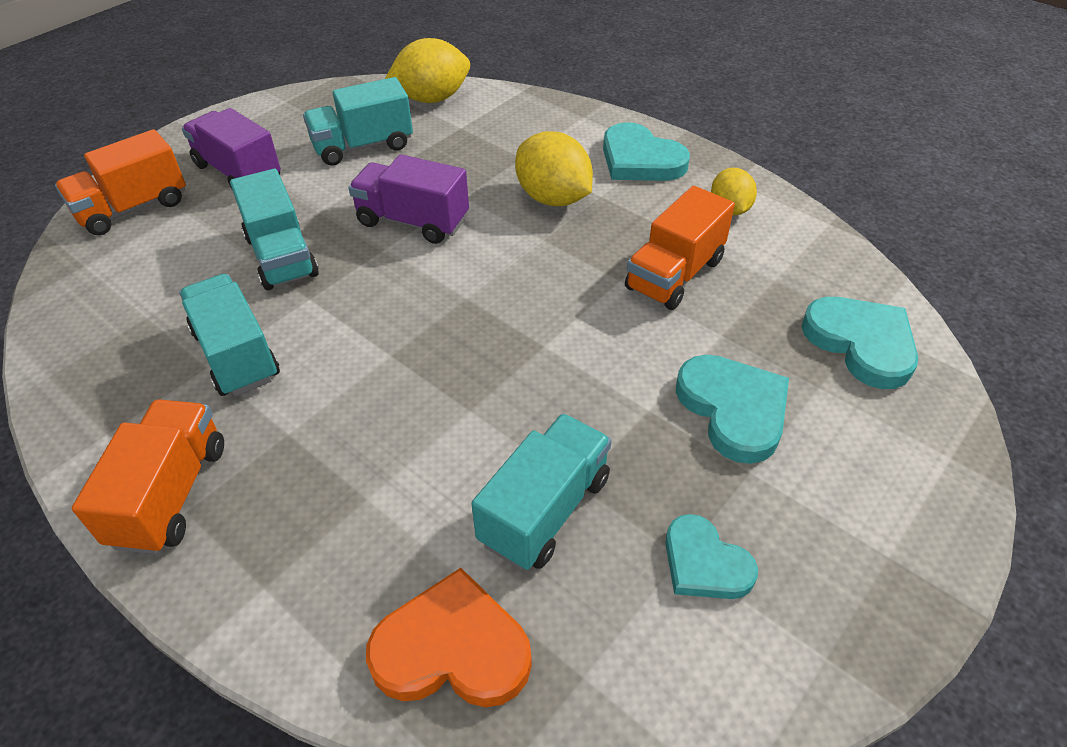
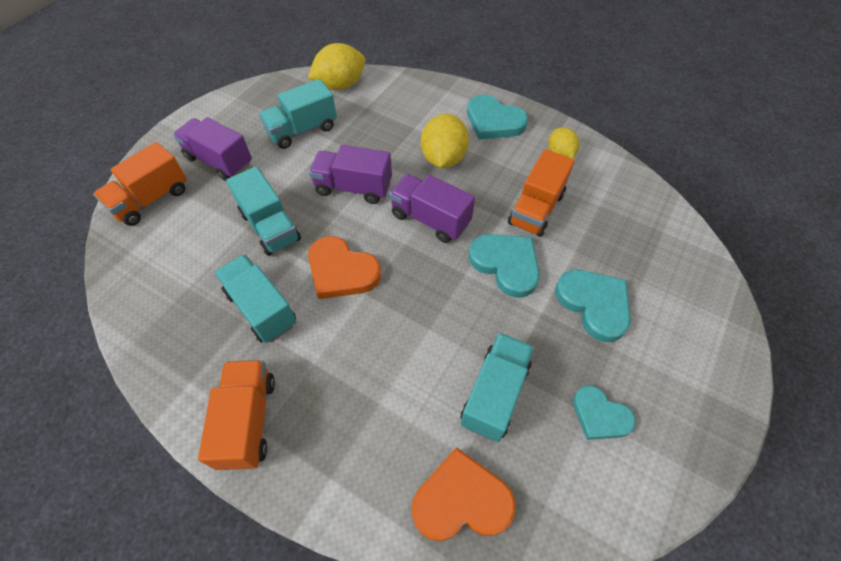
camera: 10 degrees left, 10 degrees up
yellow lemon [515,131,593,206] -> yellow lemon turned 60 degrees clockwise [421,114,469,168]
turquoise heart [802,297,918,389] -> turquoise heart moved to [468,234,540,298]
none -> orange heart [308,236,381,299]
none -> purple truck [389,174,475,243]

